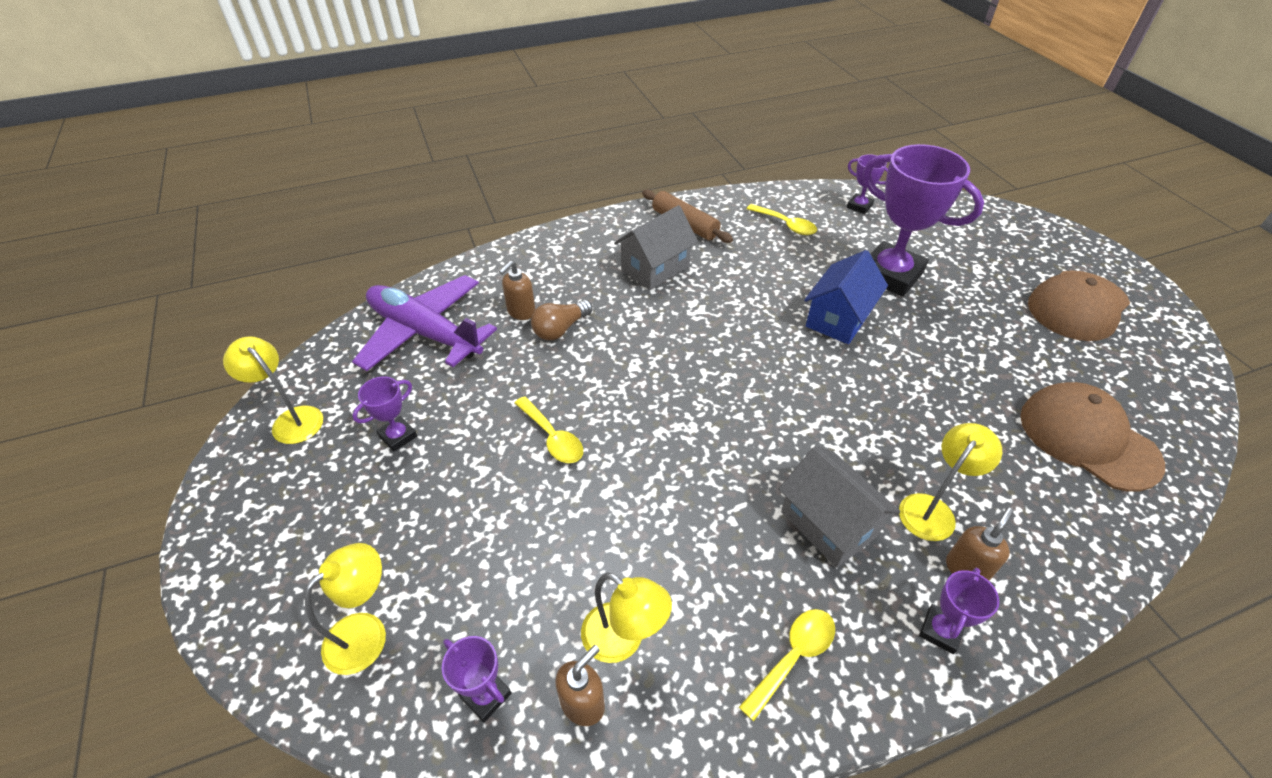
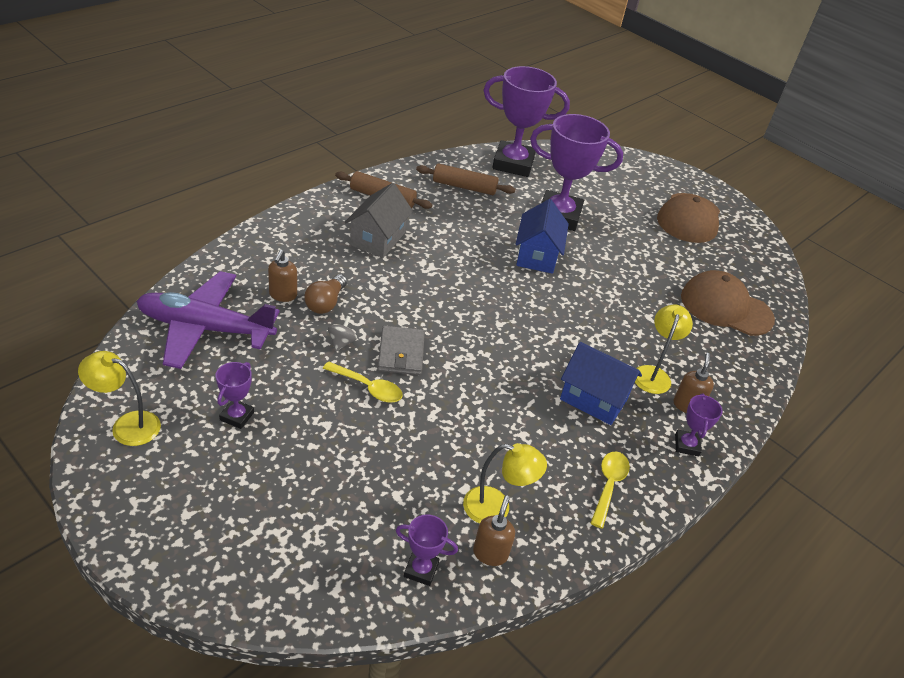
camera: 30 degrees left, 5 degrees down
yellow lamp [304,543,386,675] -> none
yellow spoon [747,204,817,235] -> brown rolling pin [416,163,516,195]
grey house [779,446,900,568] -> blue house [560,342,642,425]
purple trophy [847,154,888,214] -> purple trophy [483,66,570,177], size x2.22
none -> grey spinning top [328,316,357,351]
none -> grey wallet [377,326,425,375]

